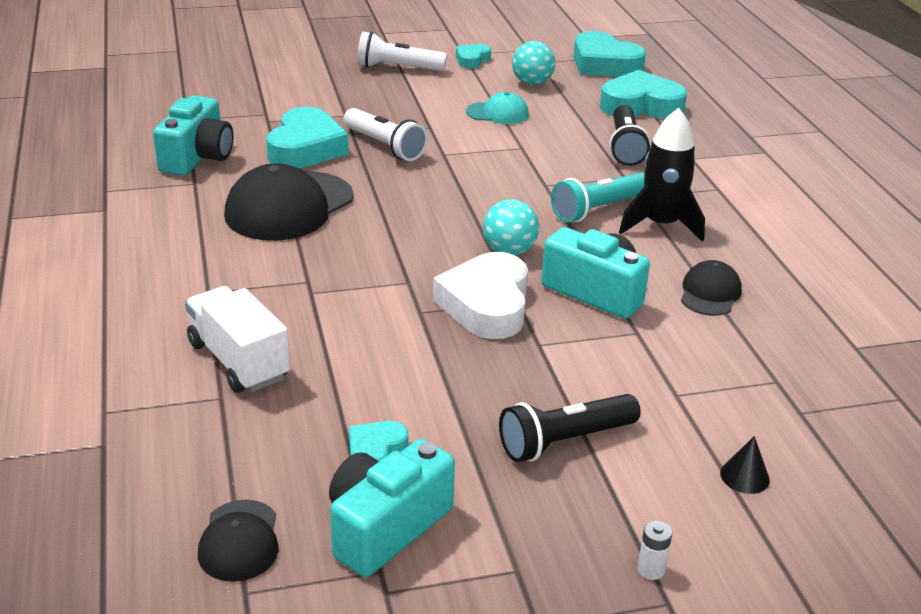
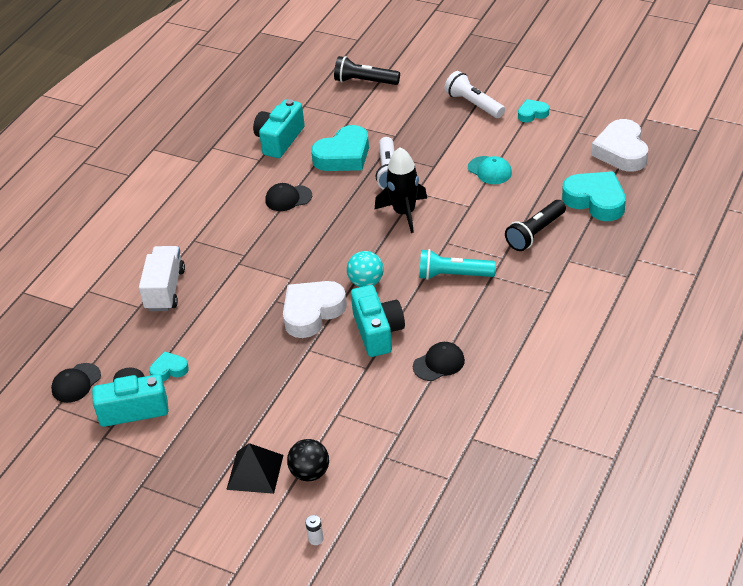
camera: 45 degrees right, 10 degrees up
turquoise camera [153,95,234,176] -> turquoise camera turned 150 degrees clockwise [253,99,305,158]
black cap [224,163,354,241] -> black cap [265,183,312,211], size x0.52
black flashlight [499,394,641,462] -> black flashlight moved to [334,56,400,85]
turquoise ball [512,41,555,85] -> none
turquoise heart [573,31,646,77] -> white heart [591,119,648,172]
black rocket [619,108,705,242] -> black rocket moved to [375,147,427,233]
white battery [637,521,672,580] -> white battery moved to [305,515,324,545]
black cone [720,436,770,494] -> black ball [287,439,329,482]
none -> black pyramid [226,443,283,494]

